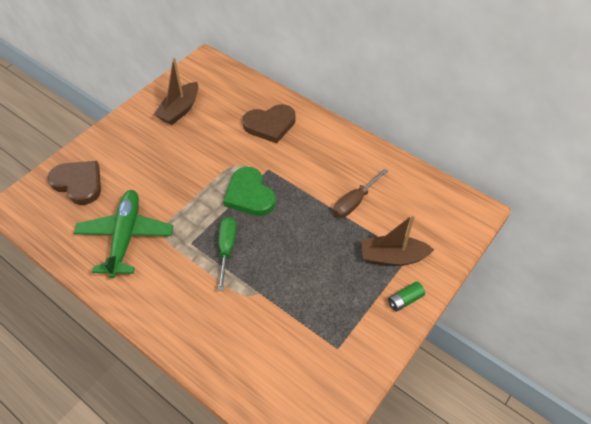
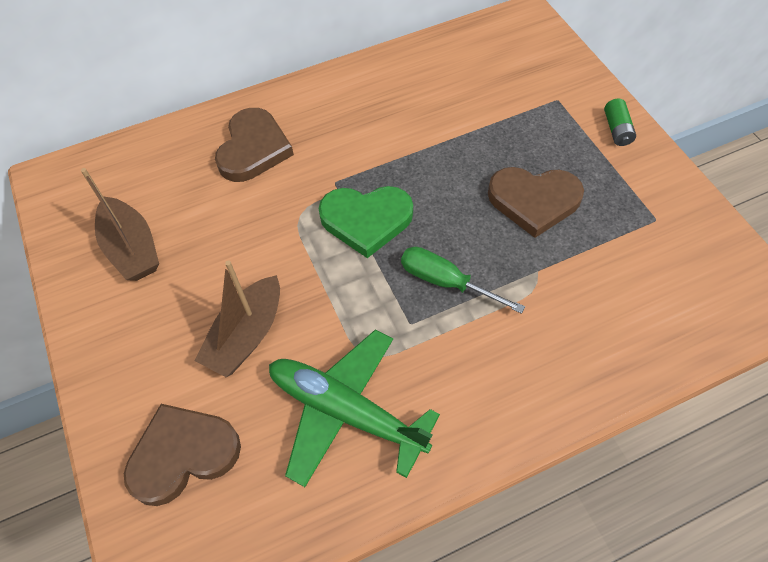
camera: 60 degrees left, 5 degrees up
brown screwdriver [333,168,388,218] -> none
brown boat [361,214,434,266] -> brown boat moved to [195,260,280,377]
none -> brown heart [488,167,584,238]

